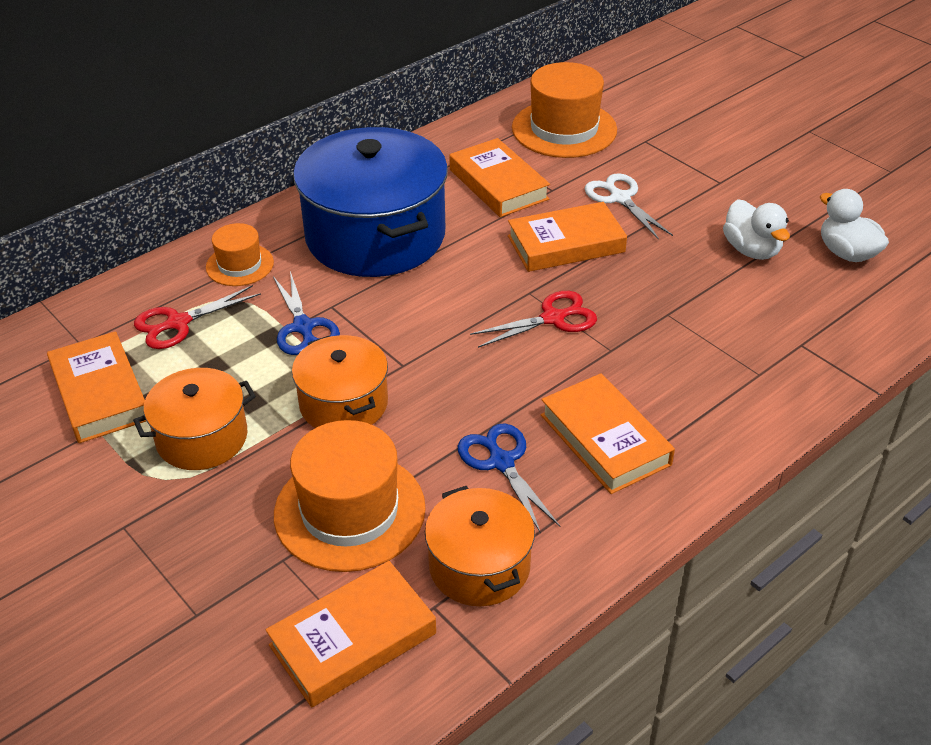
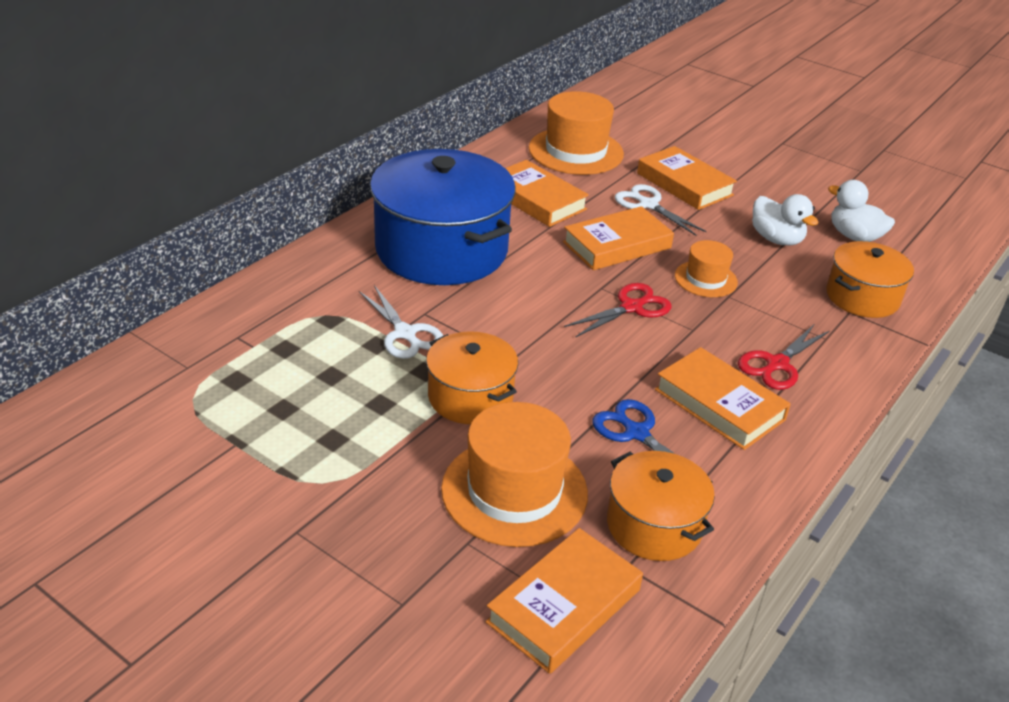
camera: 15 degrees left, 5 degrees down
orange book [47,331,146,443] -> orange book moved to [637,146,737,210]
orange pot [133,368,256,470] -> orange pot moved to [826,241,914,318]
red scissors [134,285,261,349] -> red scissors moved to [738,325,830,390]
orange hat [206,223,274,286] -> orange hat moved to [675,240,738,297]
blue scissors [273,271,340,355] -> white scissors [359,285,443,359]

